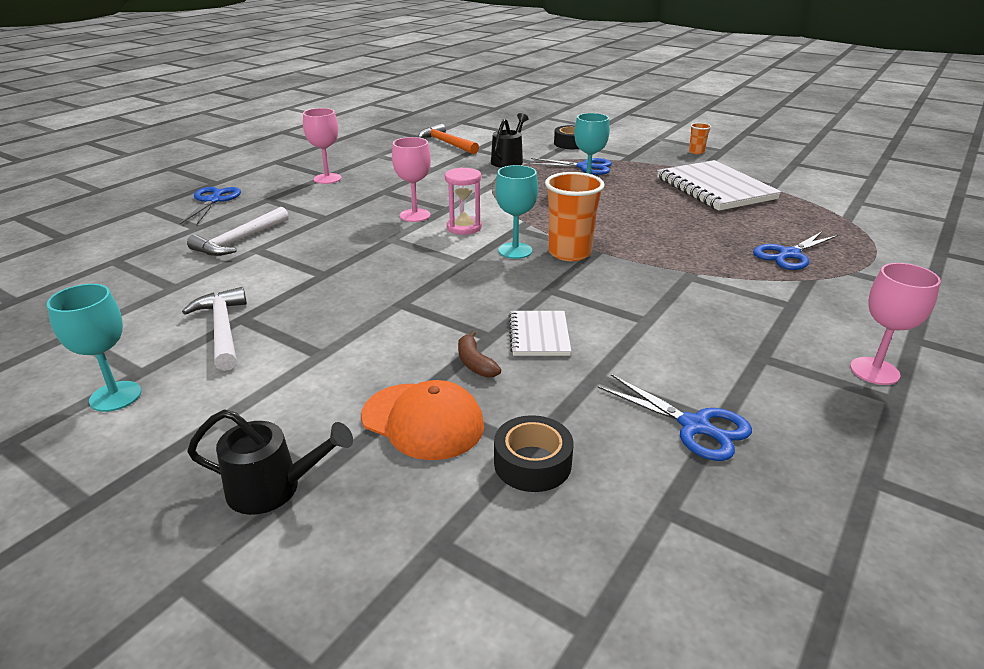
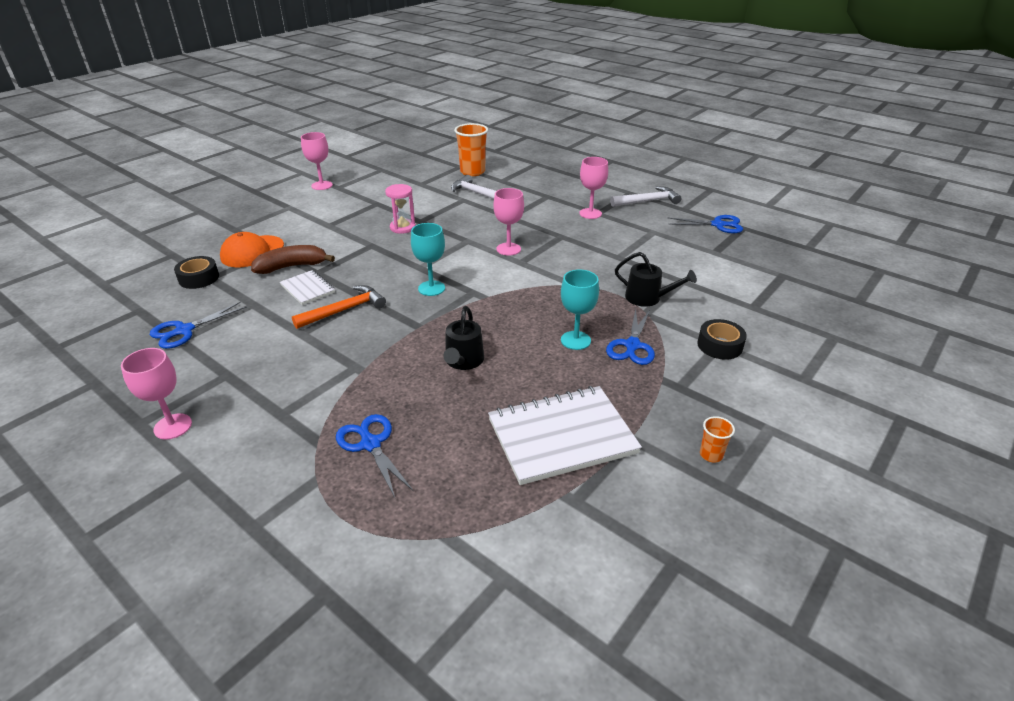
camera: 95 degrees right, 5 degrees up
turquoise goblet [47,284,142,412] -> pink goblet [301,132,333,190]
blue scissors [180,187,241,226] -> blue scissors moved to [668,215,743,233]
white hammer [182,287,247,371] -> white hammer moved to [610,186,681,207]
black watering can [187,410,353,515] -> black watering can moved to [443,306,484,370]
orange hammer [418,124,479,154] -> orange hammer moved to [292,285,386,329]
pink hourglass [445,167,482,235] -> pink hourglass moved to [385,184,416,234]
brown banana [458,331,501,377] -> brown banana [251,245,335,274], size x1.78
white notebook [509,311,571,356] -> white notebook turned 45 degrees clockwise [280,270,335,305]
orange cup [545,172,605,261] -> orange cup moved to [454,123,488,176]

